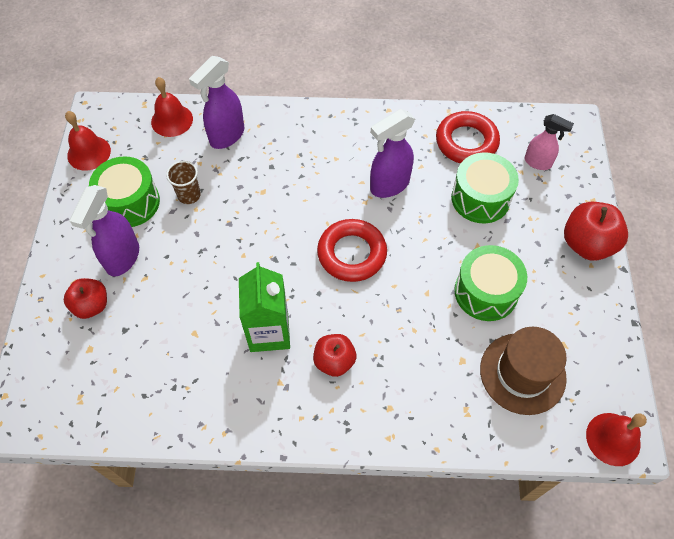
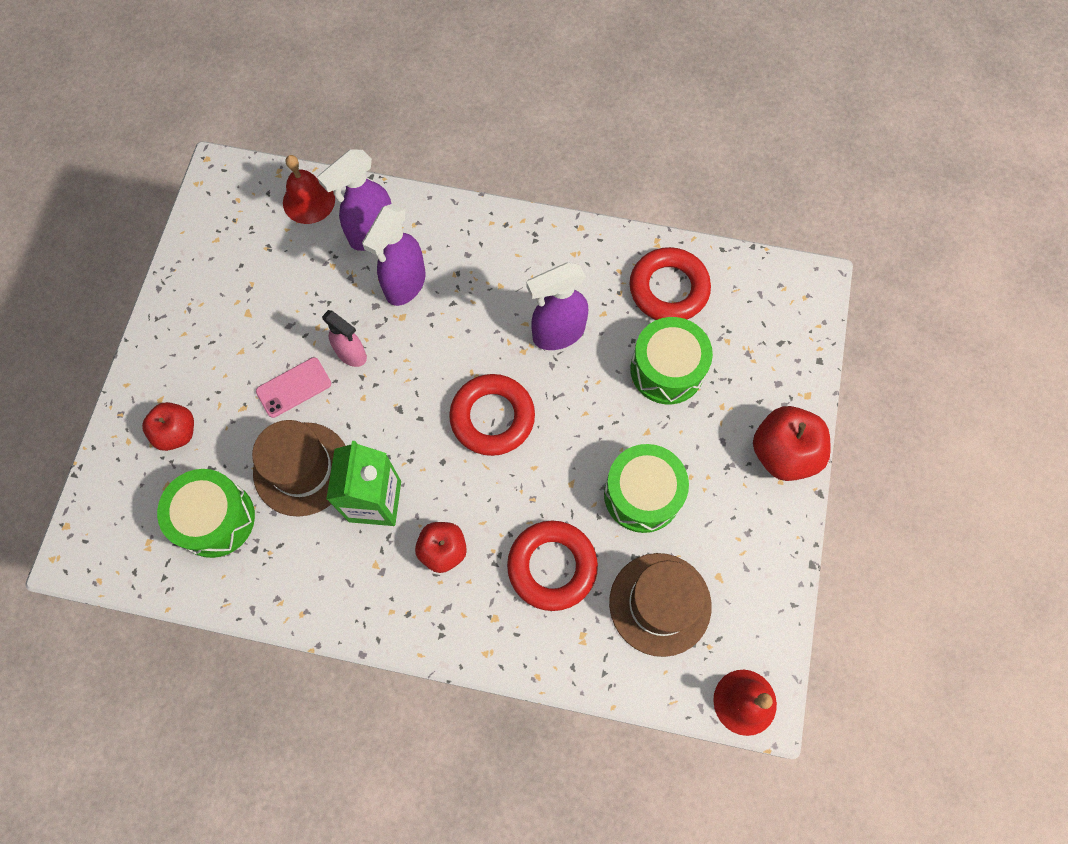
camera: 10 degrees right, 10 degrees up
red bell [65,111,111,170] -> none
purple spray bottle [69,185,139,276] -> purple spray bottle moved to [362,203,426,306]
green drum [89,156,160,227] -> green drum moved to [157,469,255,558]
brown cup [166,161,201,204] -> none
pink spray bottle [524,114,574,170] -> pink spray bottle moved to [322,310,367,367]
none -> brown hat [252,420,345,516]
none -> pink phone [256,357,331,418]
none -> red ring [507,521,598,611]

